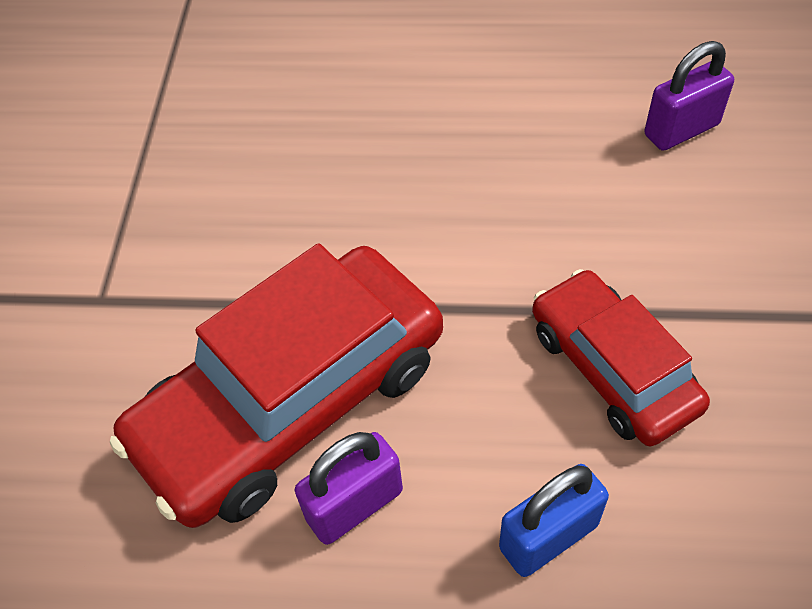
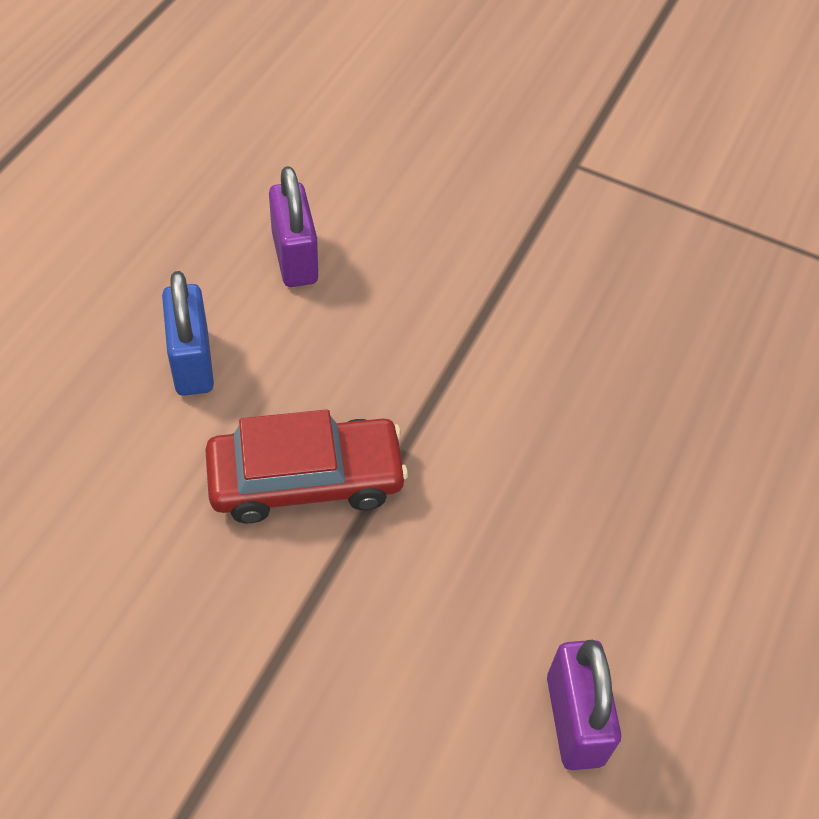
camera: 105 degrees right, 0 degrees up
red car [110,244,443,528] -> none

